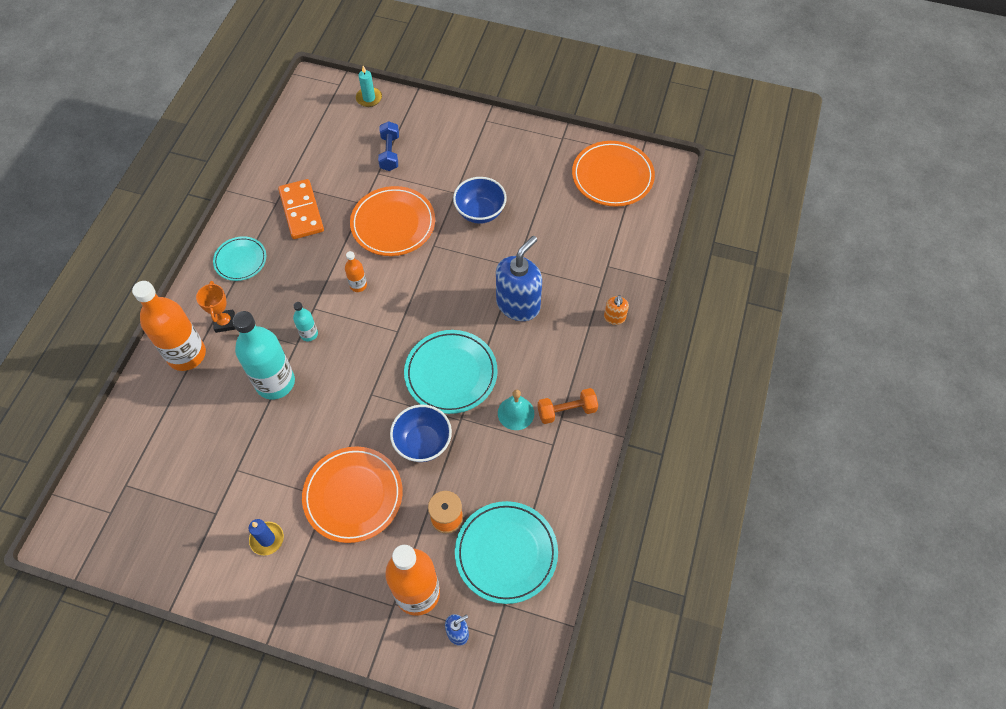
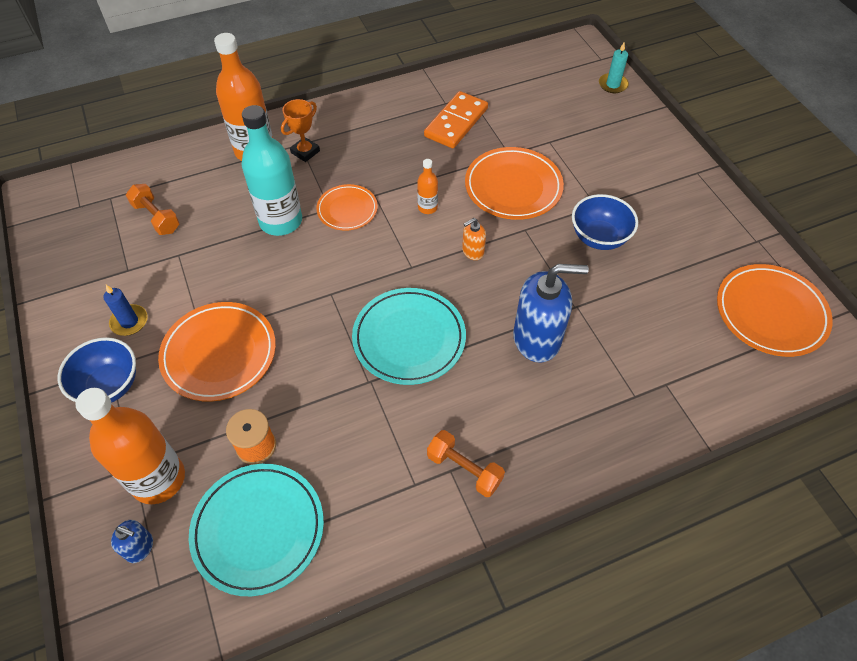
camera: 50 degrees right, 5 degrees down
turquoise plate [213,236,266,281] -> none
turquoise bottle [293,302,318,341] -> orange plate [316,184,378,231]
blue dumbbell [378,121,399,171] -> none
blue bowl [390,405,452,462] -> blue bowl moved to [58,337,136,403]
turquoise bell [498,390,534,430] -> none
orange soap dispenser [604,295,629,325] -> orange soap dispenser moved to [462,218,486,260]
none -> orange dumbbell [126,184,180,235]

